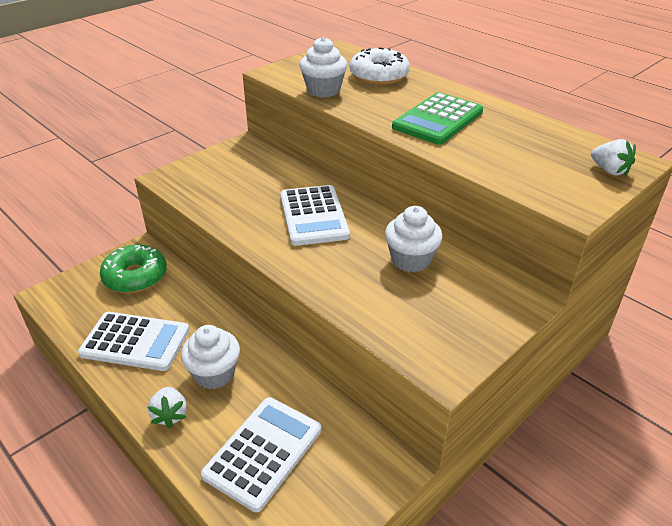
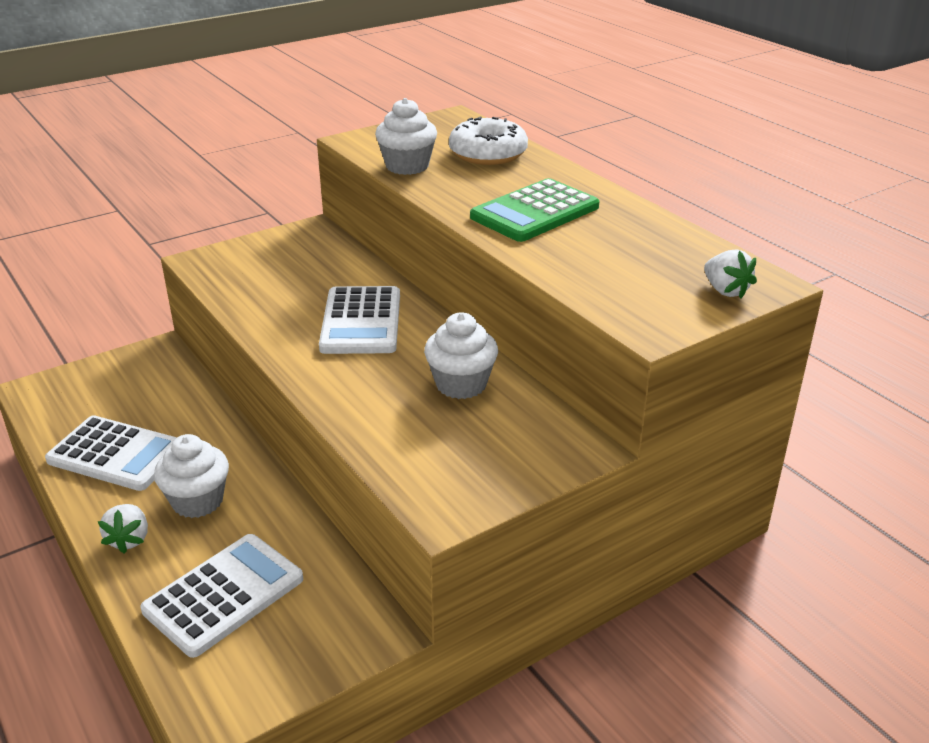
camera: 10 degrees right, 5 degrees down
green donut [100,245,167,293] -> none

